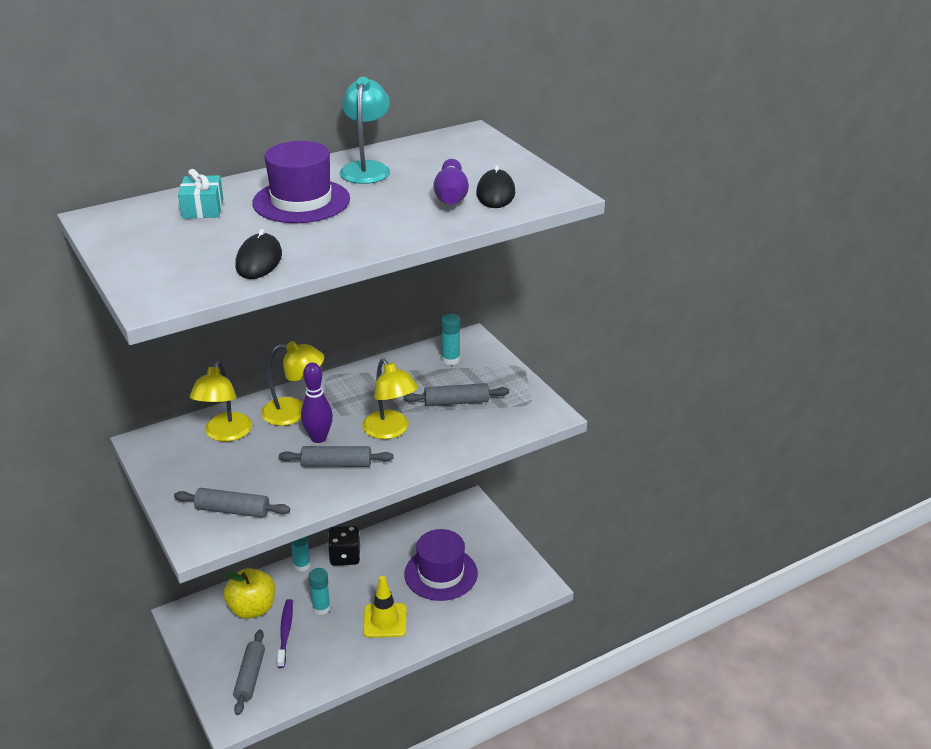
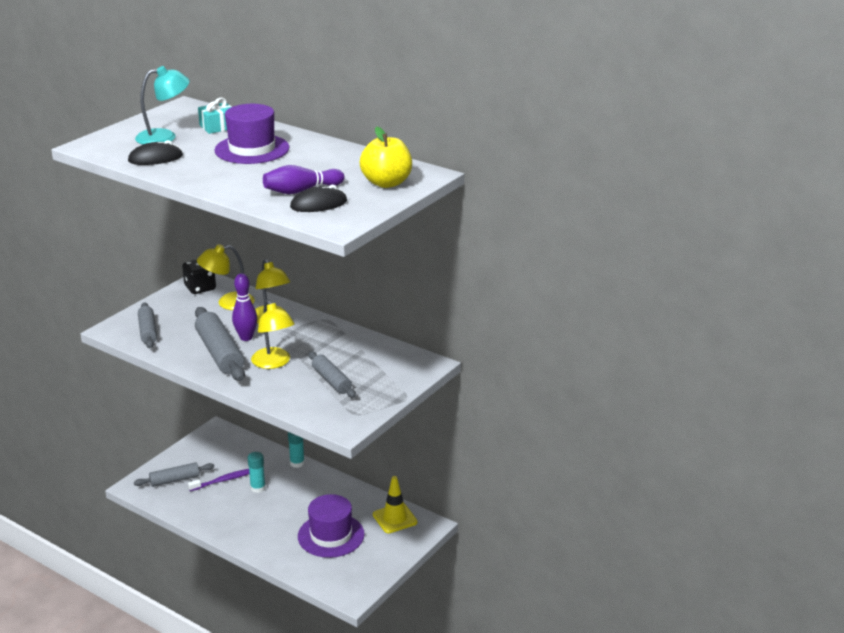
camera: 65 degrees right, 5 degrees down
yellow apple [224,568,275,619] -> yellow apple moved to [360,127,412,188]
grey rolling pin [279,446,393,467] -> grey rolling pin [195,307,245,381], size x1.61
black dice [328,526,360,566] -> black dice moved to [182,259,216,294]
turquoise lamp [340,77,390,184] -> turquoise lamp moved to [135,66,190,144]
yellow lamp [362,359,418,439] -> yellow lamp turned 60 degrees counterclockwise [251,300,295,369]
yellow traffic cone [363,576,407,638] -> yellow traffic cone moved to [373,476,418,533]
turquoise glue stick [441,314,460,365] -> none

